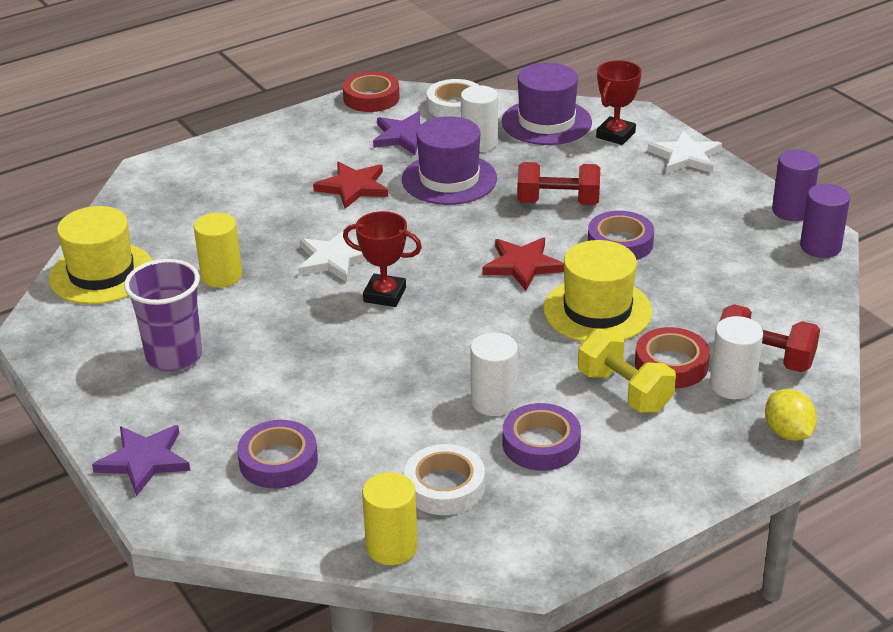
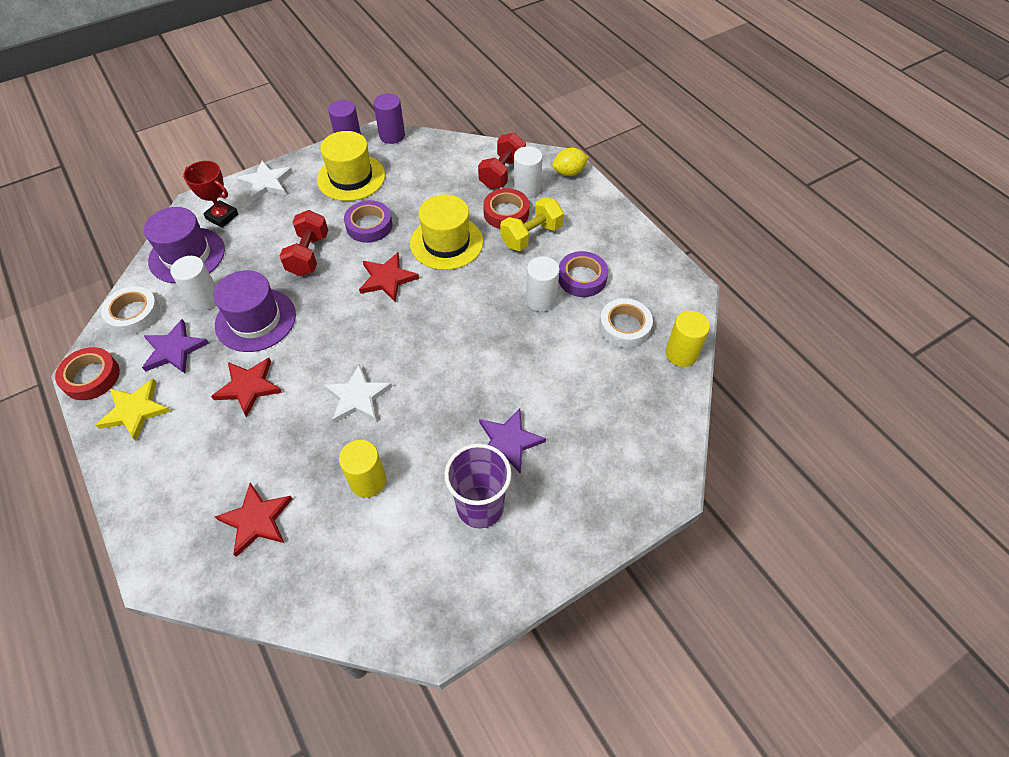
camera: 90 degrees left, 20 degrees up
yellow hat [49,206,153,304] -> yellow hat moved to [317,131,385,201]
purple star [92,425,190,496] -> purple star moved to [479,408,546,474]
purple tape [237,420,318,489] -> none
red trophy [343,211,422,307] -> none
none -> yellow star [96,379,171,441]
none -> red star [215,483,293,557]

